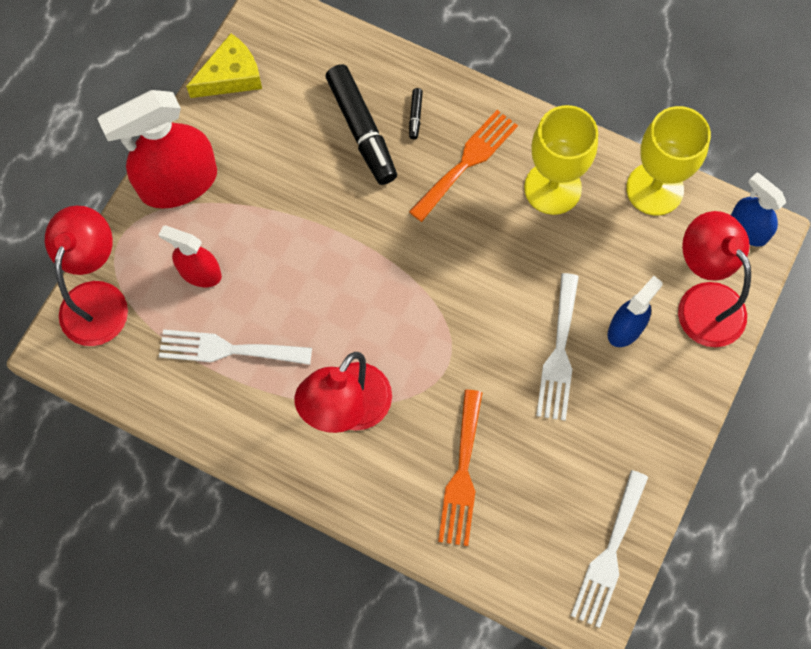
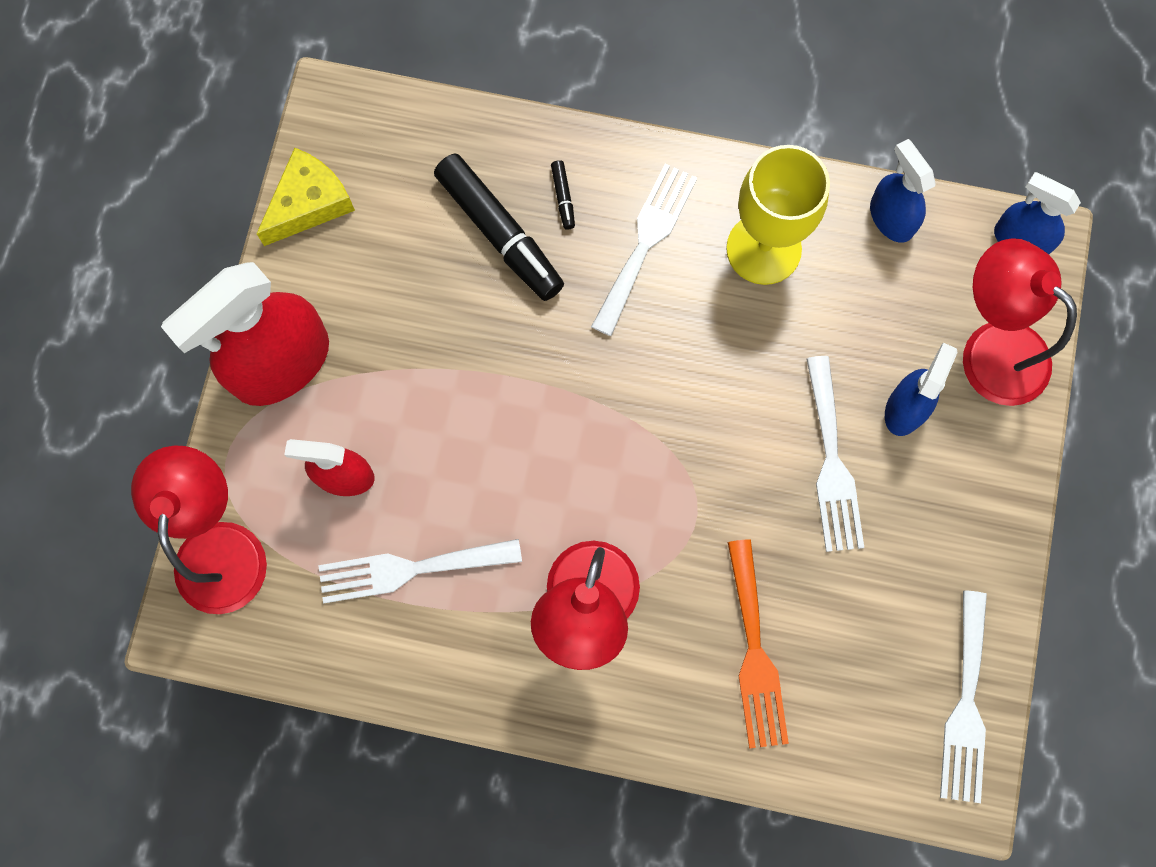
camera: 15 degrees left, 5 degrees up
orange fork [409,110,518,222] -> white fork [591,164,697,336]
yellow goblet [626,106,711,216] -> blue spray bottle [870,139,935,243]

